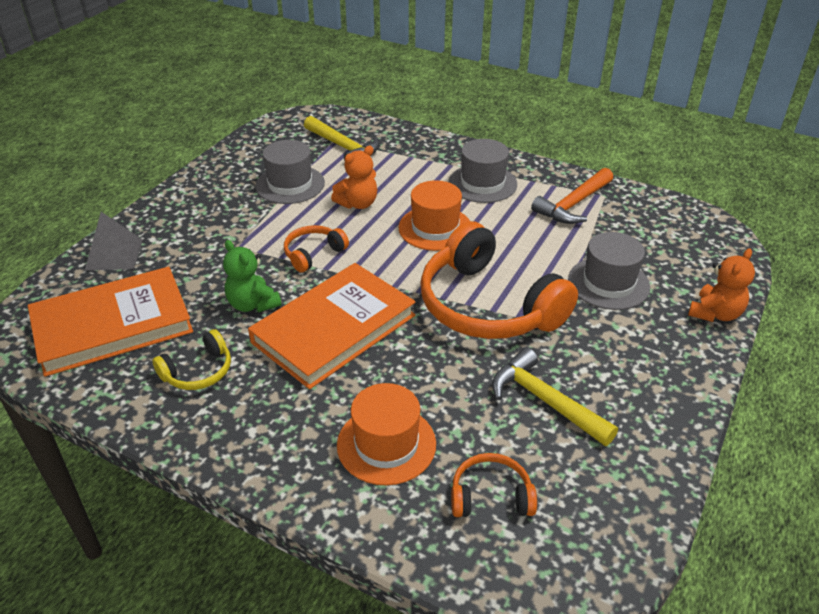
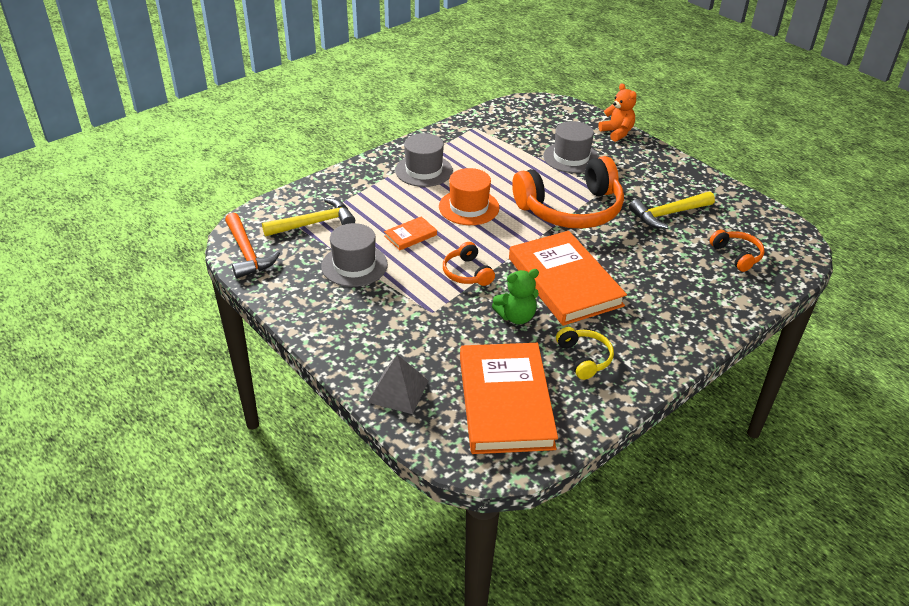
camera: 70 degrees left, 0 degrees up
orange teddy bear [331,146,377,209] -> orange book [384,216,437,251]
orange hat [337,383,436,485] -> none
orange headphones [451,453,537,517] -> orange headphones turned 135 degrees clockwise [710,230,764,272]
orange hammer [531,168,613,224] -> orange hammer moved to [225,212,280,278]

